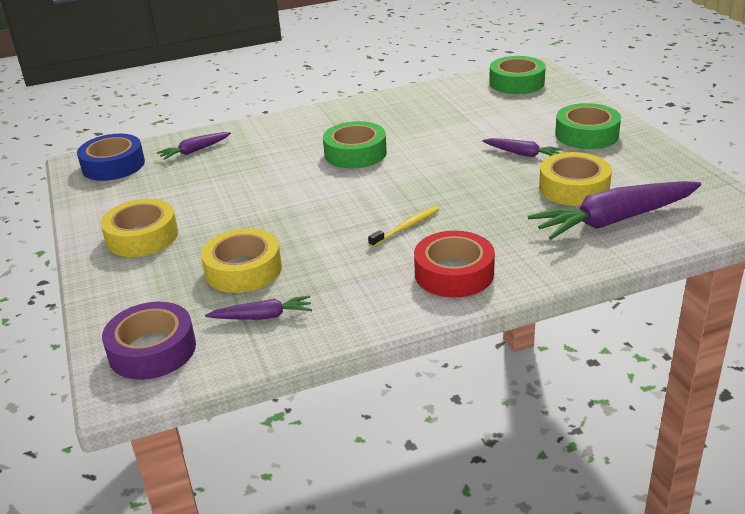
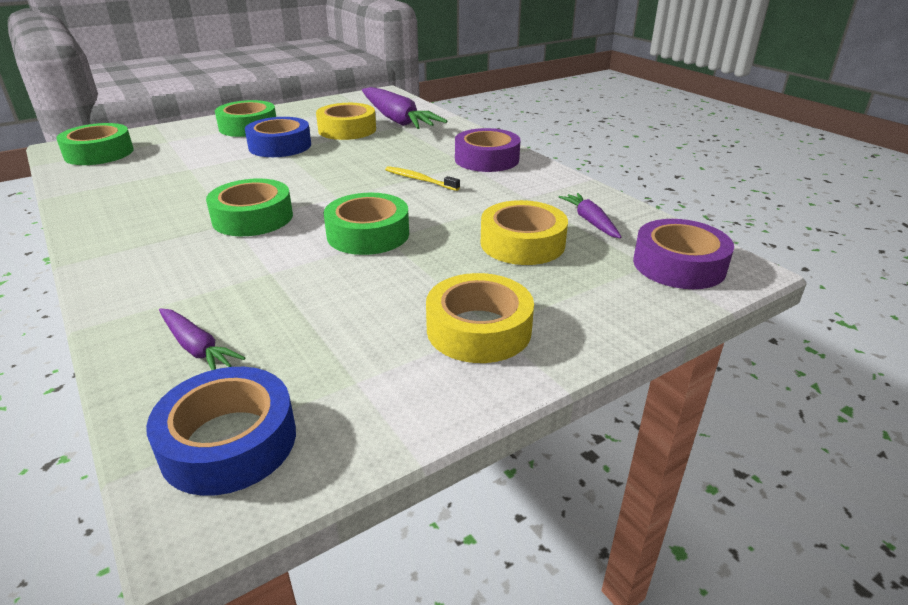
camera: 105 degrees left, 0 degrees up
red tape [414,231,495,298] -> purple tape [455,128,521,172]
purple carrot [482,138,563,157] -> blue tape [245,117,311,157]
none -> green tape [323,193,409,255]

